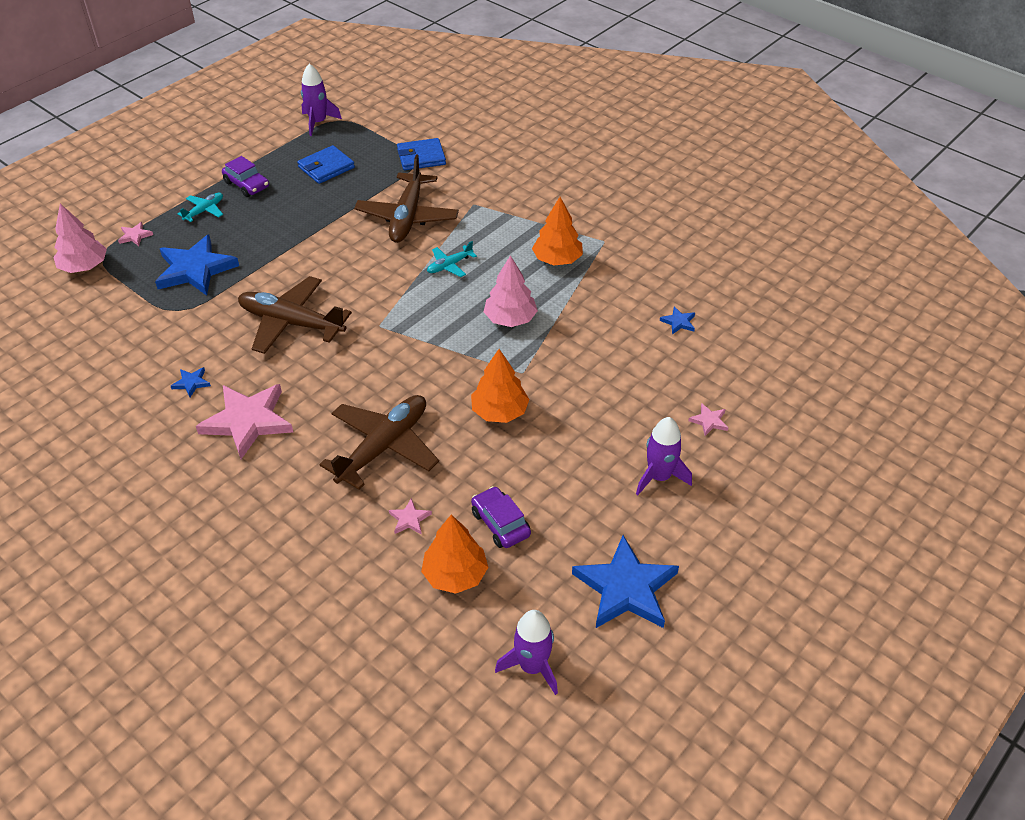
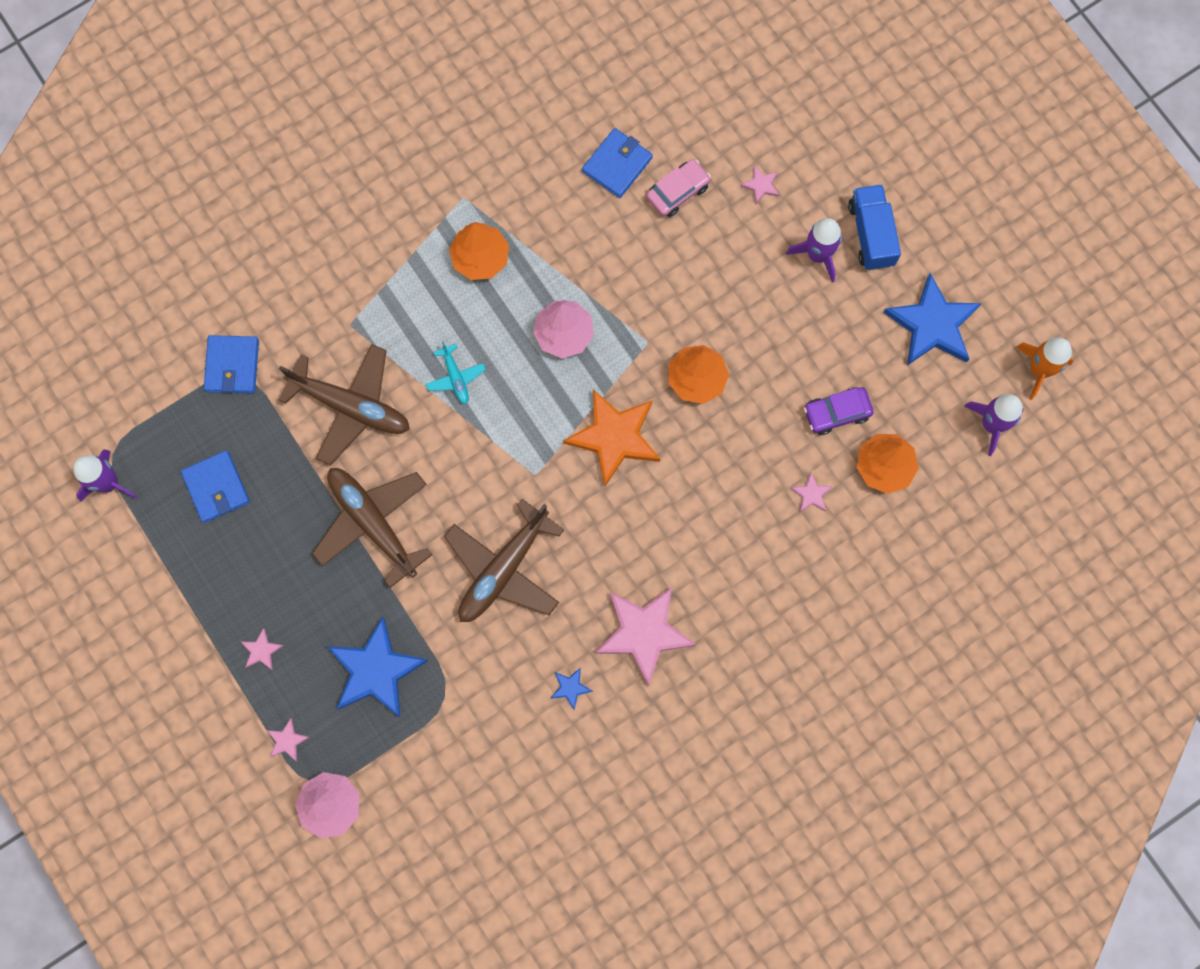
camera: 75 degrees left, 30 degrees up
turquoise plane [178,192,223,222] -> pink star [241,628,284,670]
purple car [222,156,269,197] -> none
brown plane [319,395,439,490] -> brown plane moved to [312,468,432,588]
blue star [660,306,695,334] -> blue wallet [582,128,653,198]
none -> orange star [563,390,660,486]
none -> pink car [646,159,711,217]
none -> blue truck [848,185,901,270]
none -> orange rocket [1016,338,1073,400]

